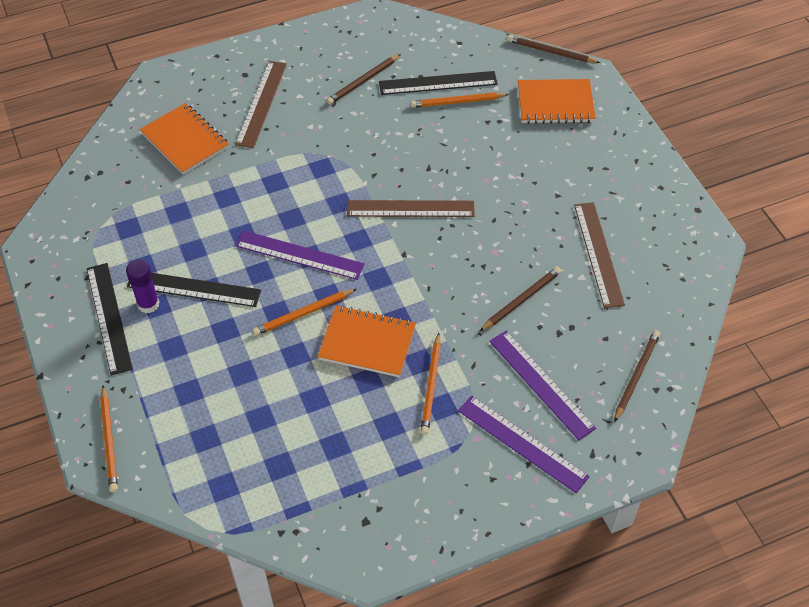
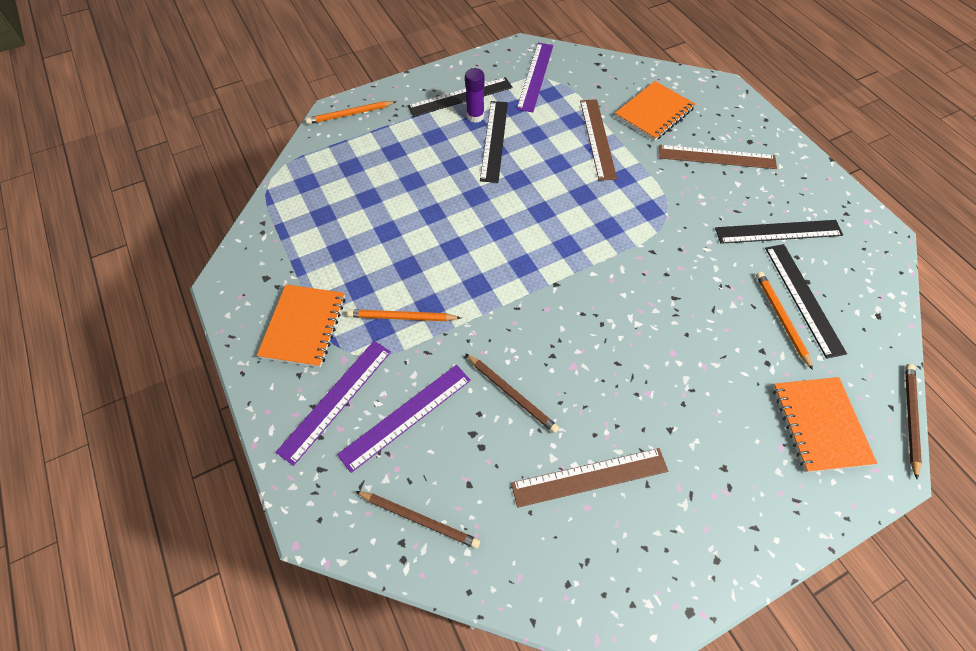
camera: 85 degrees right, 5 degrees up
purple ruler [235,230,365,280] -> purple ruler moved to [517,43,553,112]
orange pencil [253,289,357,336] -> none
orange notebook [318,305,416,377] -> orange notebook moved to [257,284,345,368]
brown pencil [327,54,401,105] -> black ruler [715,220,843,244]
brown ruler [347,200,475,217] -> brown ruler moved to [580,99,617,181]

